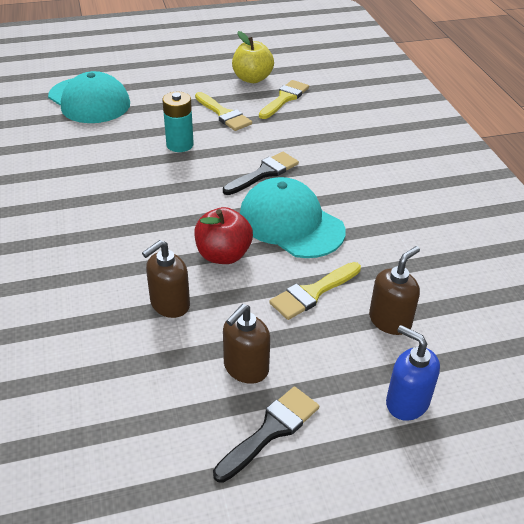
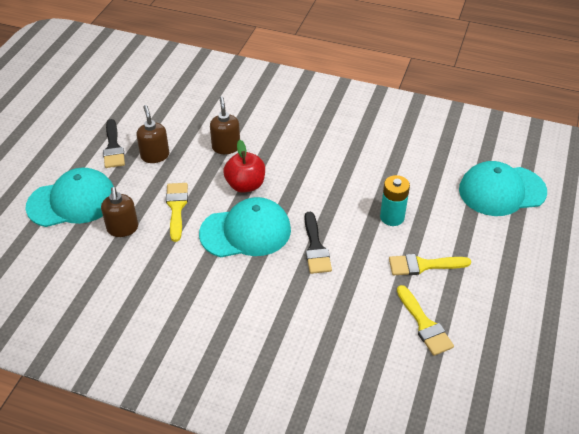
camera: 125 degrees right, 5 degrees up
yellow apple [232,31,274,83] -> none
blue soap dispenser [386,325,440,421] -> turquoise cap [26,168,114,227]

